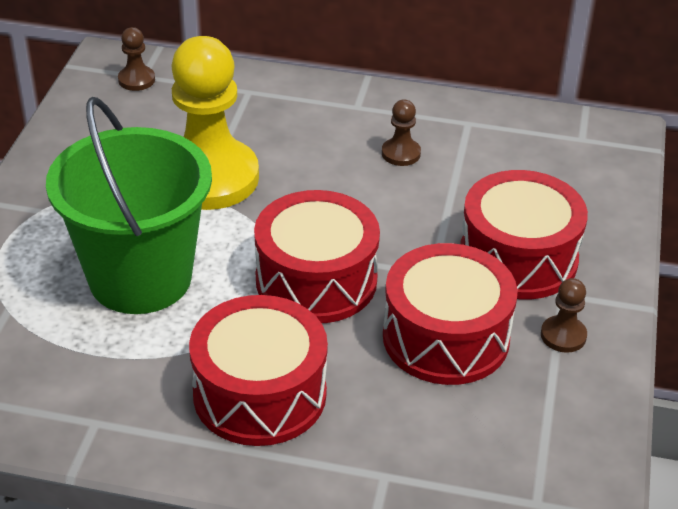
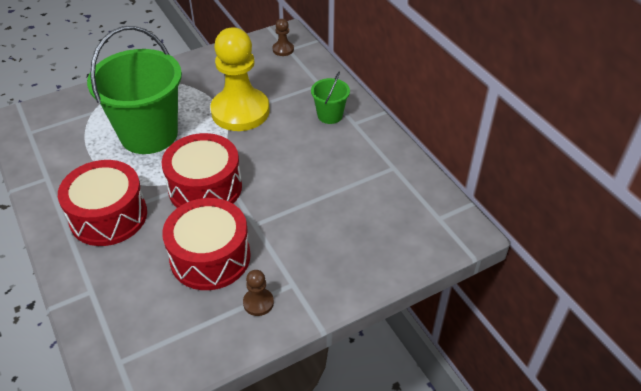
camera: 50 degrees right, 5 degrees up
brown pawn [382,99,421,166] -> none
red drum [460,170,588,299] -> none
none -> green bucket [311,72,350,124]

